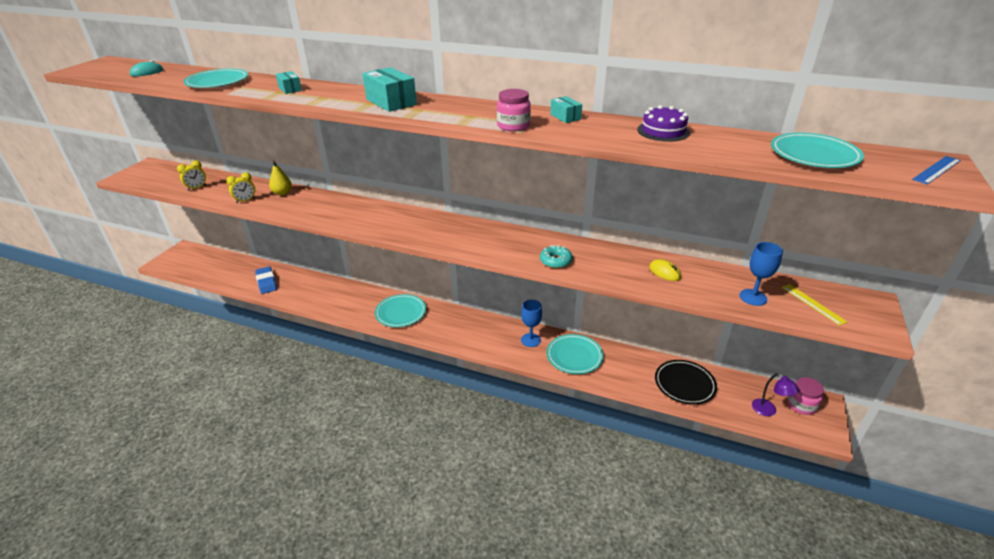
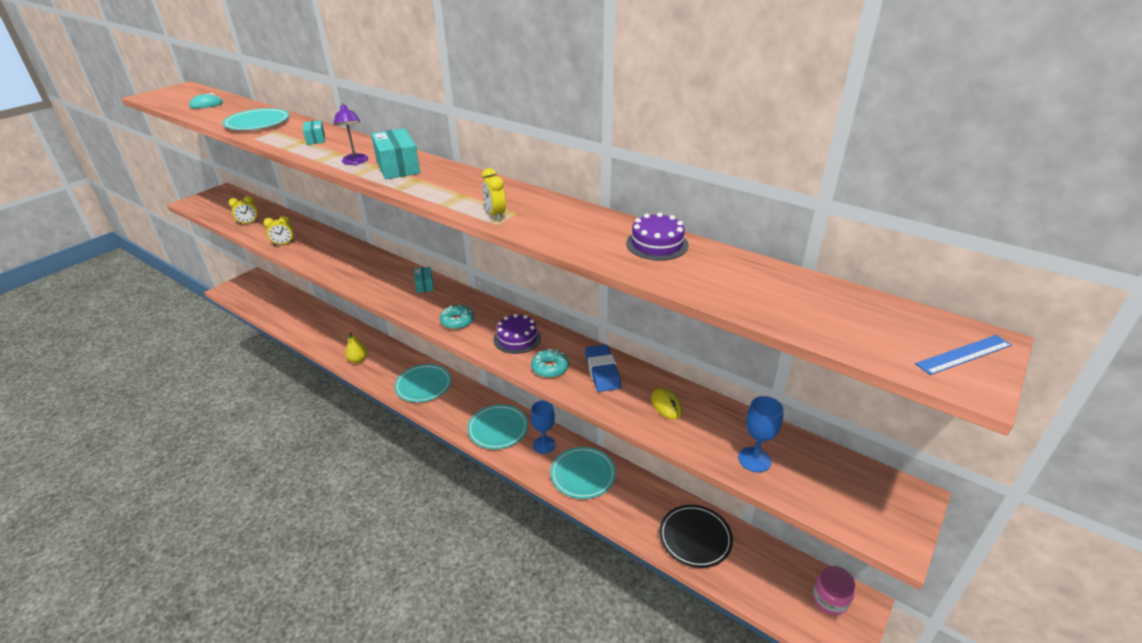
camera: 15 degrees right, 0 degrees up
blue eraser [255,266,277,294] -> blue eraser moved to [585,345,621,392]
yellow pear [269,161,292,195] -> yellow pear moved to [345,332,367,363]
pink jar [497,89,531,132] -> yellow clock [482,168,506,220]
turquoise box [550,96,582,123] -> turquoise box moved to [414,267,434,293]
purple lamp [752,373,799,416] -> purple lamp moved to [334,103,368,165]
turquoise plate [771,133,864,168] -> turquoise plate moved to [467,405,528,449]
yellow ruler [782,284,847,326] -> none
none -> turquoise donut [440,305,474,329]
none -> purple cake [493,314,541,354]

